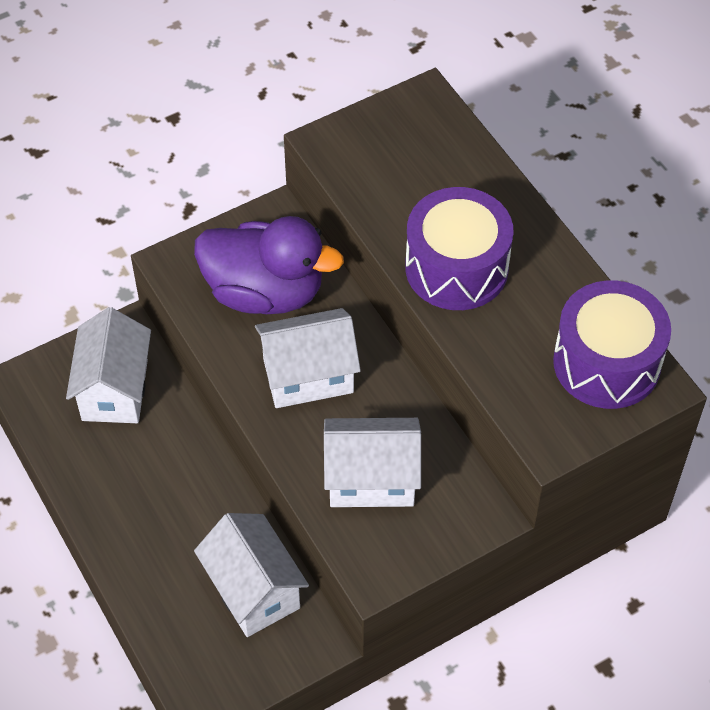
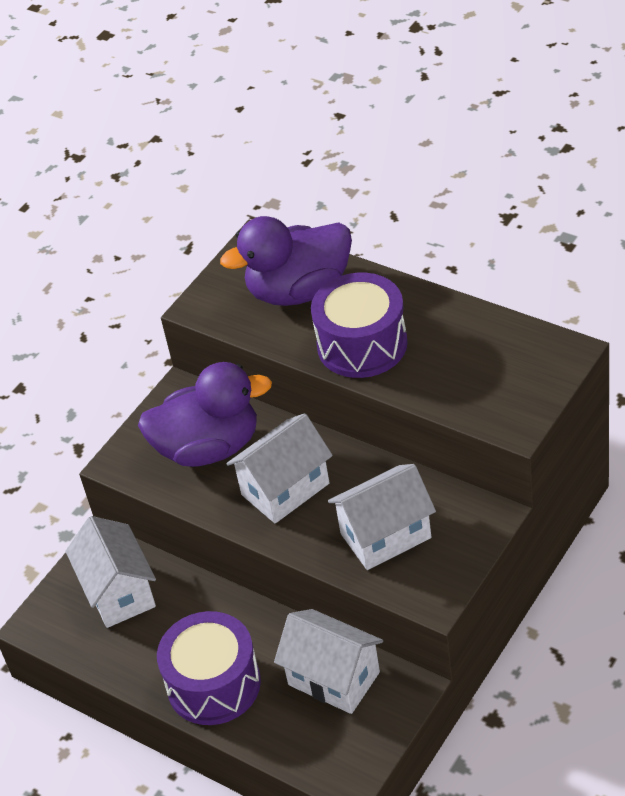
camera: 20 degrees left, 10 degrees down
purple drum [553,280,671,409] -> purple drum moved to [157,611,261,725]
none -> purple duck [220,216,352,306]

